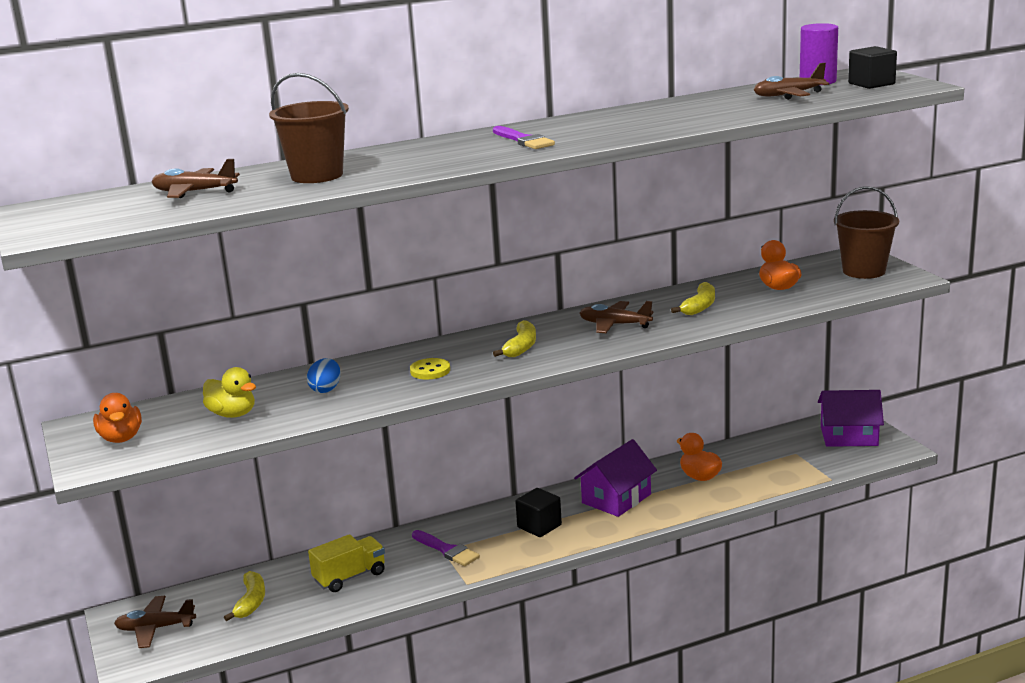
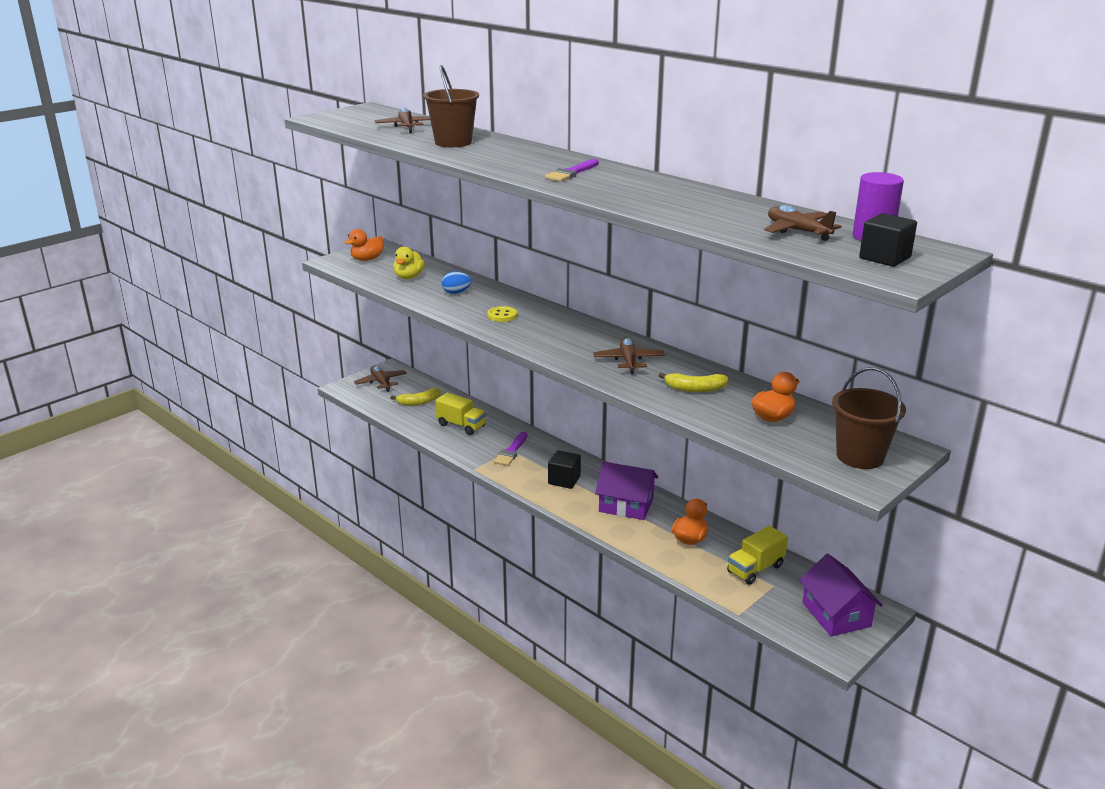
camera: 65 degrees right, 5 degrees up
yellow banana [493,320,536,357] -> none
none -> yellow truck [727,526,788,585]

